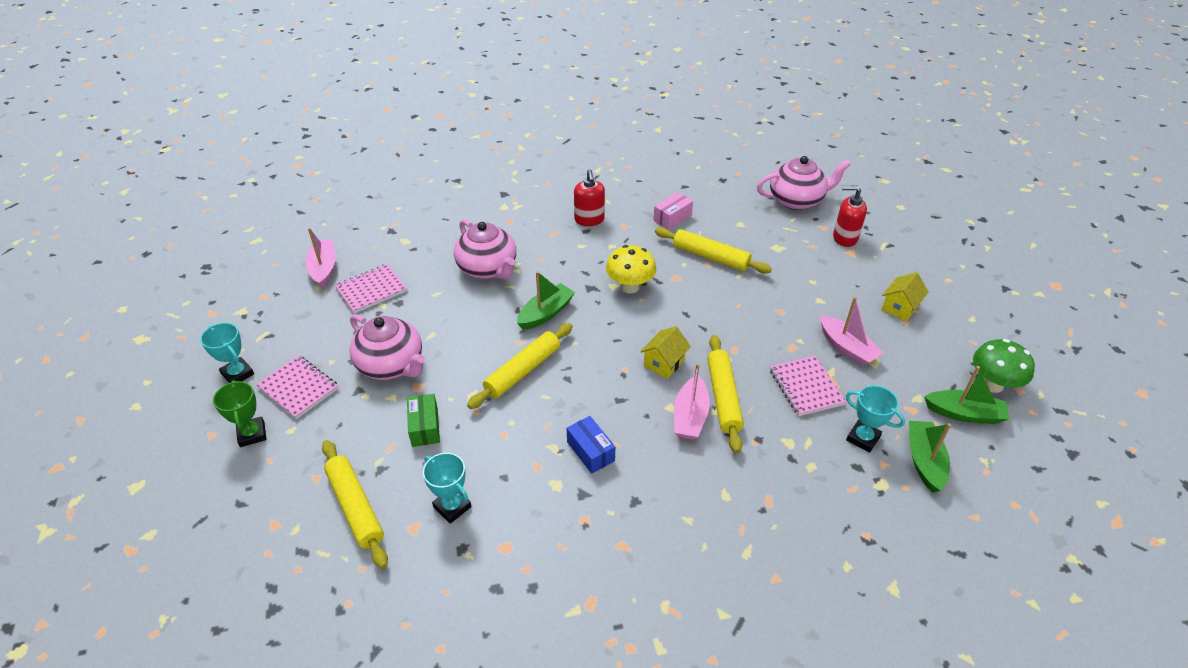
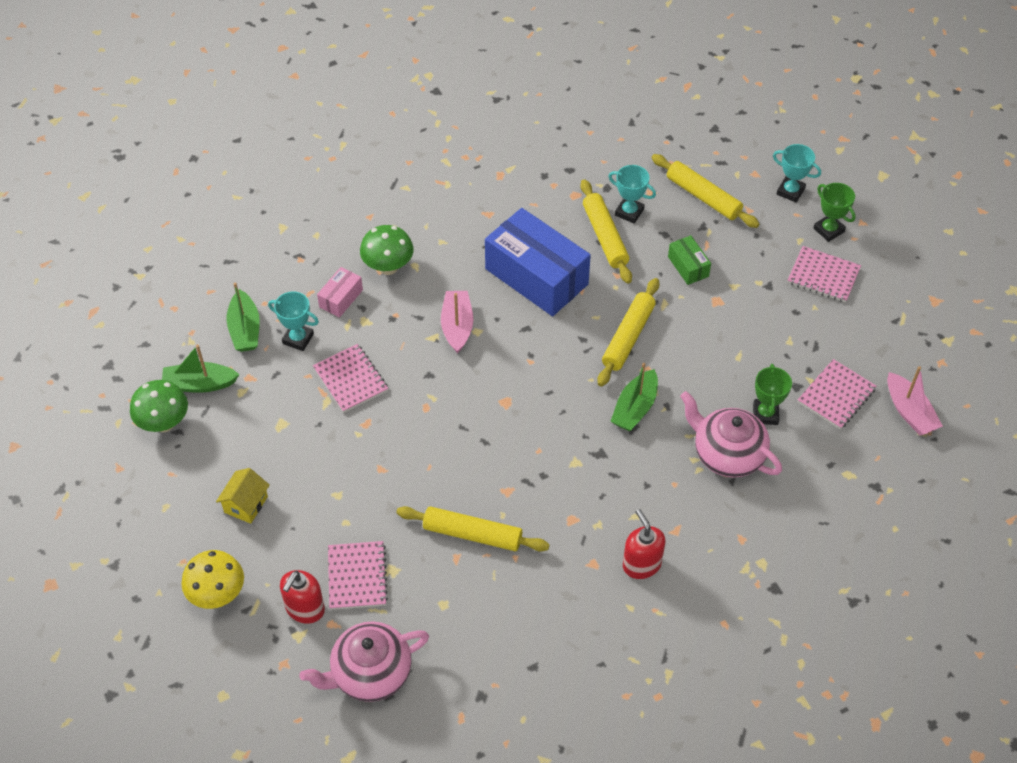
camera: 165 degrees right, 10 degrees up
turquoise trophy [200,323,254,383] -> turquoise trophy moved to [773,144,821,203]
pink teapot [349,314,425,380] -> none
blue box [567,416,615,474] -> blue box [485,208,591,316], size x2.23
yellow mushroom [606,245,656,293] -> yellow mushroom moved to [181,550,244,609]
yellow house [640,326,691,379] -> none
pink box [653,192,693,230] -> pink box moved to [317,267,363,318]
yellow rolling pin [707,335,744,453] -> yellow rolling pin moved to [580,179,632,284]
pink boat [820,297,884,366] -> none
red soap dispenser [833,185,867,247] -> red soap dispenser turned 120 degrees clockwise [280,570,325,624]
none -> pink notebook [328,541,388,610]
none -> green mushroom [360,225,413,275]
none -> green trophy [753,364,792,425]

